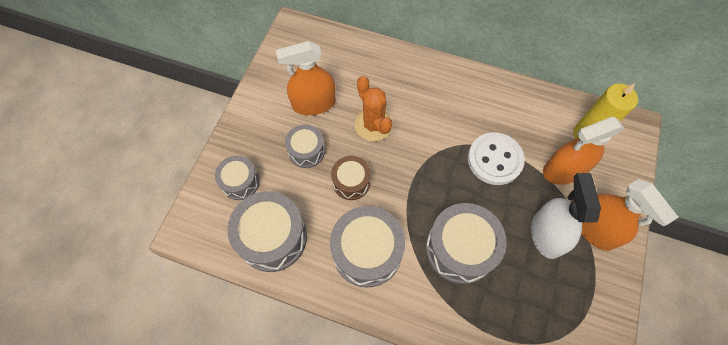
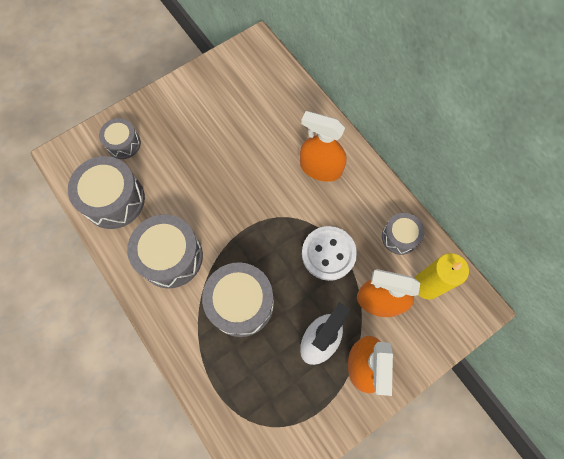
camera: 35 degrees right, 5 degrees up
orange spray bottle [276,41,336,115] -> orange spray bottle moved to [300,111,347,182]
grey drum [285,124,325,168] -> grey drum moved to [382,213,424,255]
brown drum [331,156,371,200] -> none
orange cactus [355,76,393,141] -> none

